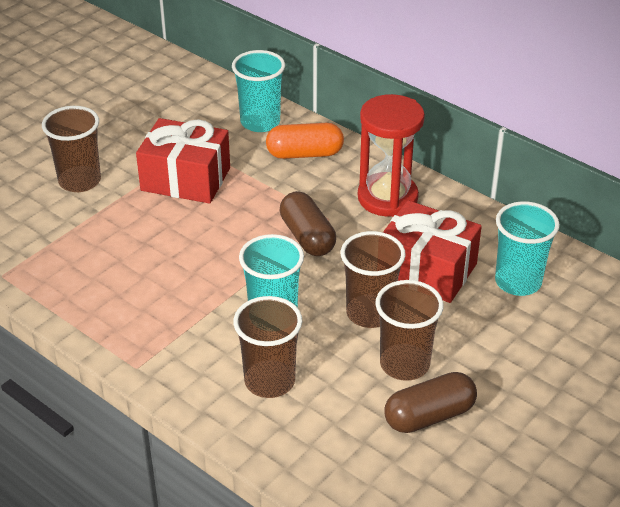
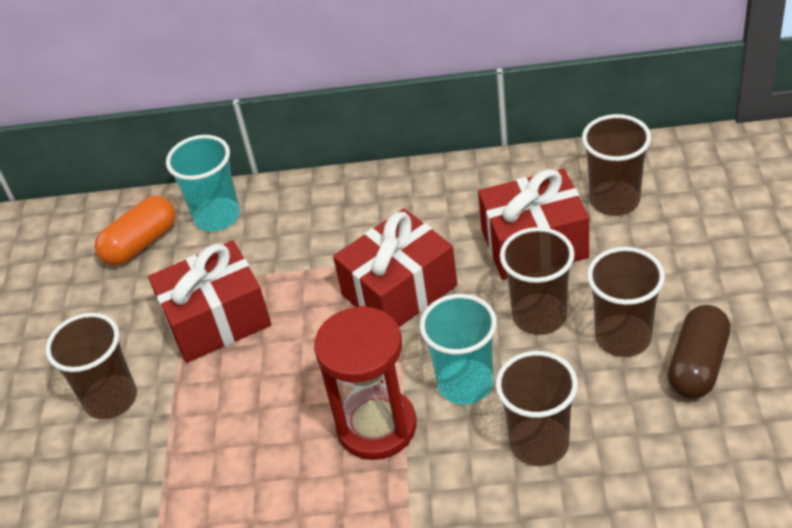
camera: 35 degrees left, 5 degrees up
orange capsule [266,123,344,159] -> orange capsule moved to [95,196,176,266]
brown capsule [280,191,336,256] -> red gift [333,209,457,327]
red hourglass [358,94,425,217] -> red hourglass moved to [314,306,417,460]
turquoise cup [495,201,560,296] -> brown cup [582,114,651,216]

